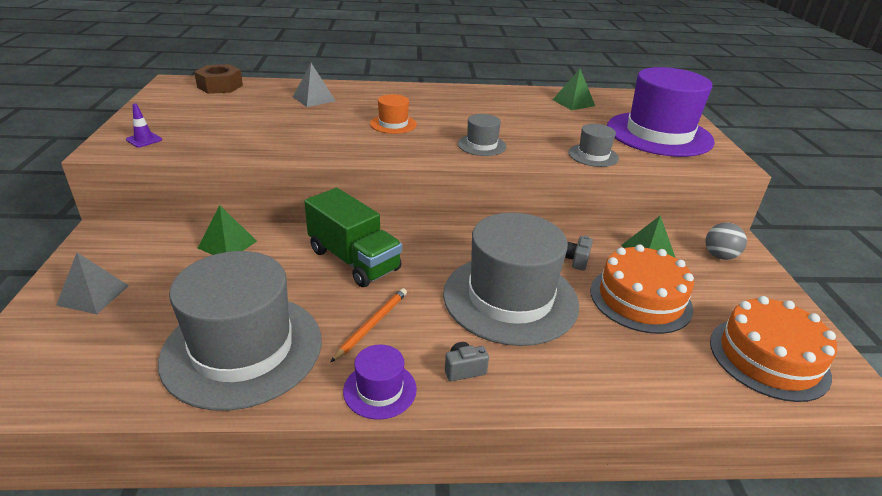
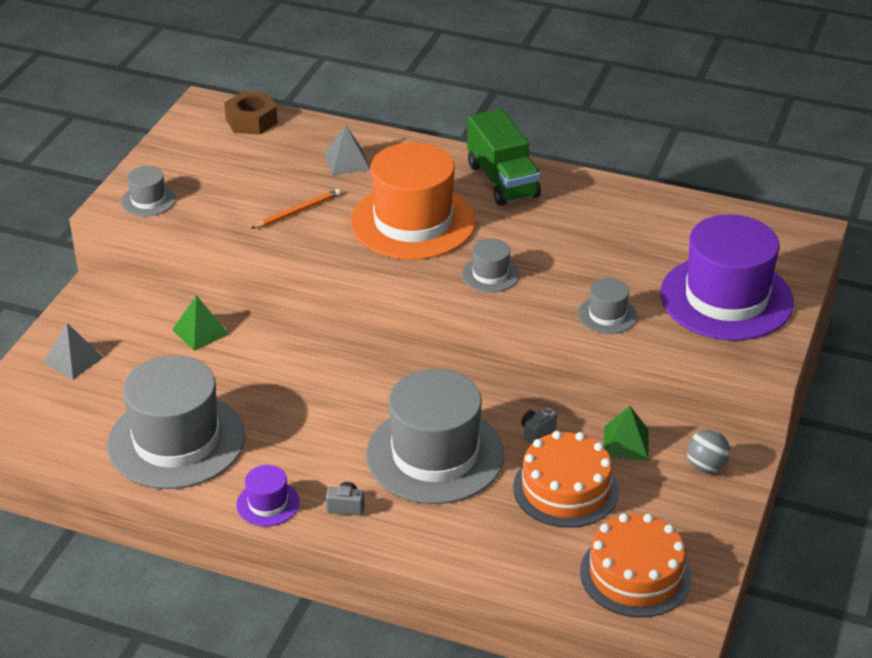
camera: 25 degrees right, 5 degrees up
purple traffic cone [126,103,162,147] -> grey hat [121,166,176,216]
green truck [304,188,402,287] -> green truck moved to [467,109,541,206]
orange pencil [331,288,407,362] -> orange pencil moved to [251,189,341,229]
orange hat [370,94,417,134] -> orange hat [351,142,476,260], size x2.26
green pyramid [553,69,595,110] -> none

